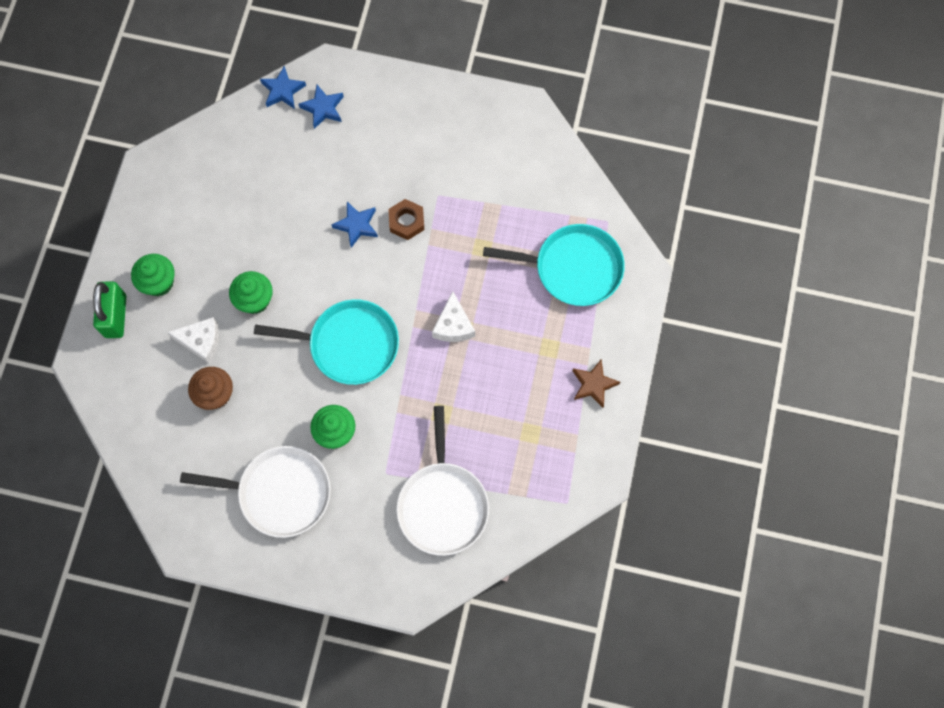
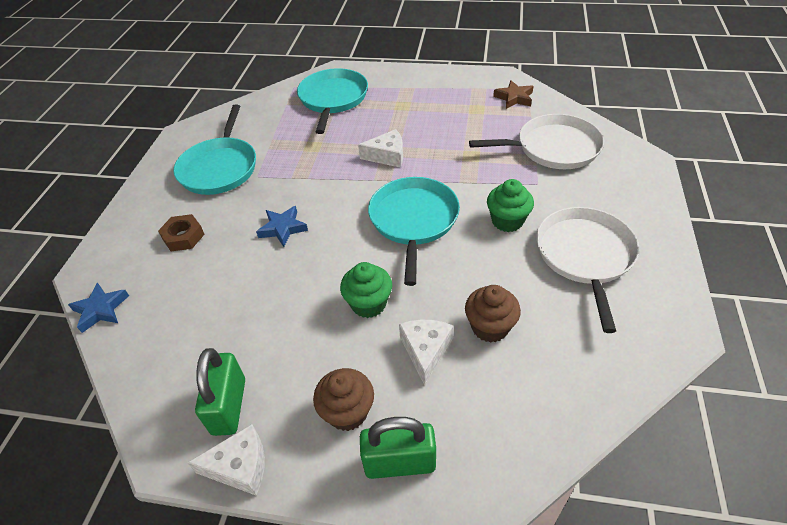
camera: 90 degrees left, 25 degrees down
green cupcake [131,254,175,296] -> brown cupcake [313,368,374,431]
blue star [299,85,344,129] -> none
brown nut [388,199,424,240] -> brown nut moved to [158,214,205,251]
brown star [572,360,620,408] -> brown star moved to [493,80,534,109]
none -> turquoise pan [173,104,256,195]
none -> white cheese [187,424,265,495]
none -> green padlock [195,348,245,436]

